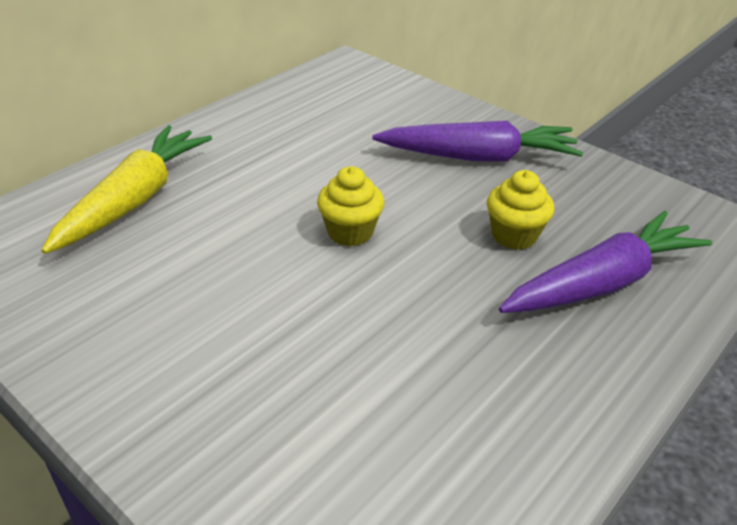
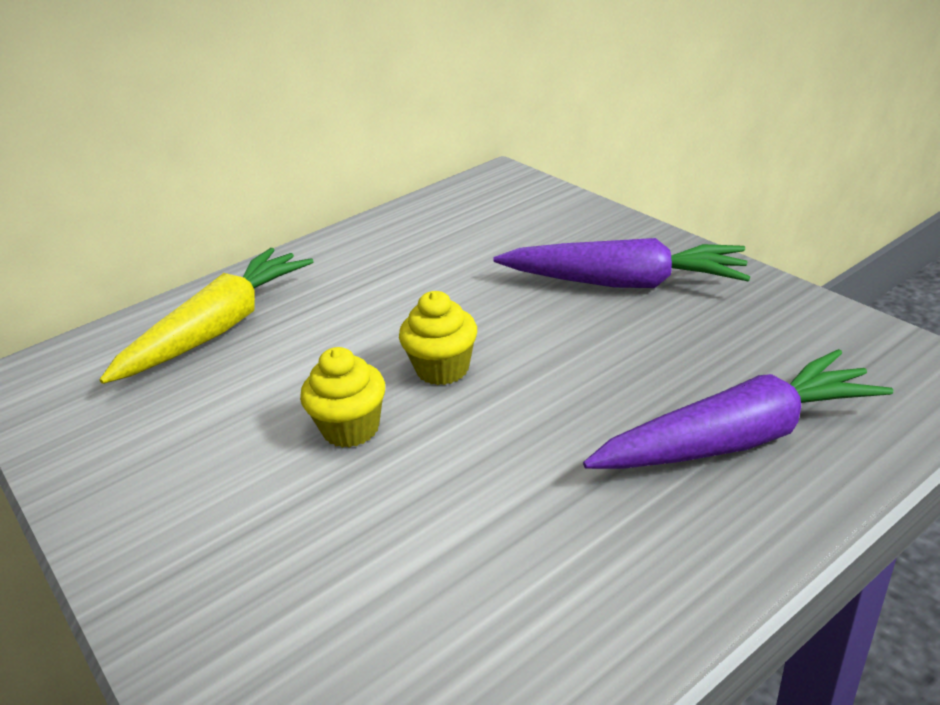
camera: 15 degrees right, 5 degrees down
yellow cupcake [487,170,554,250] -> yellow cupcake moved to [300,347,385,448]

